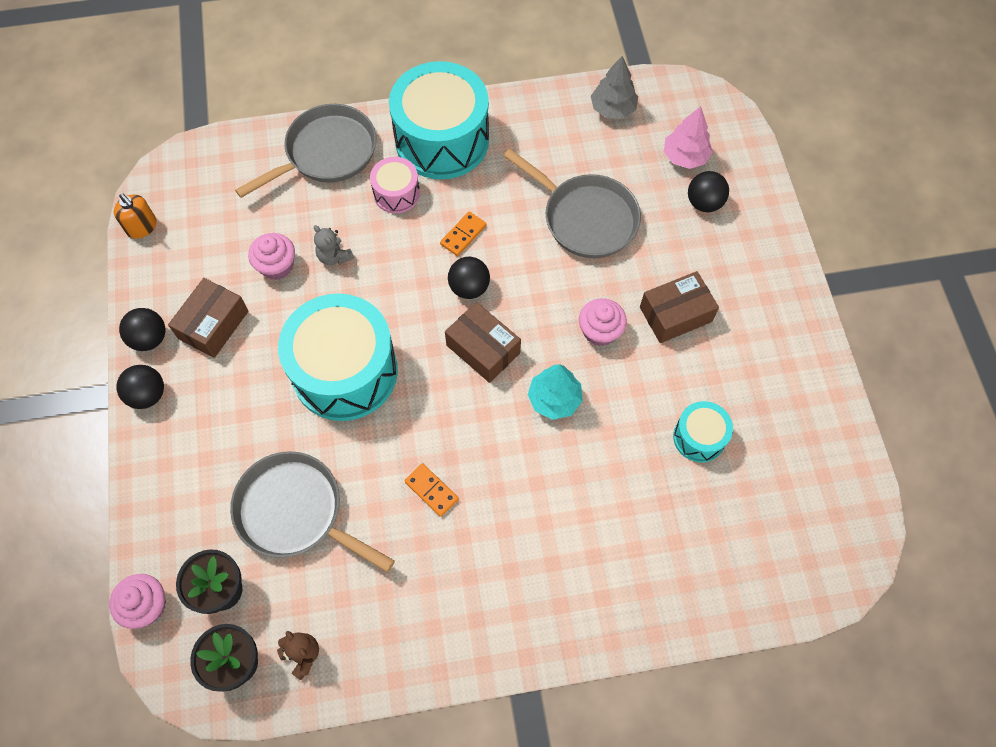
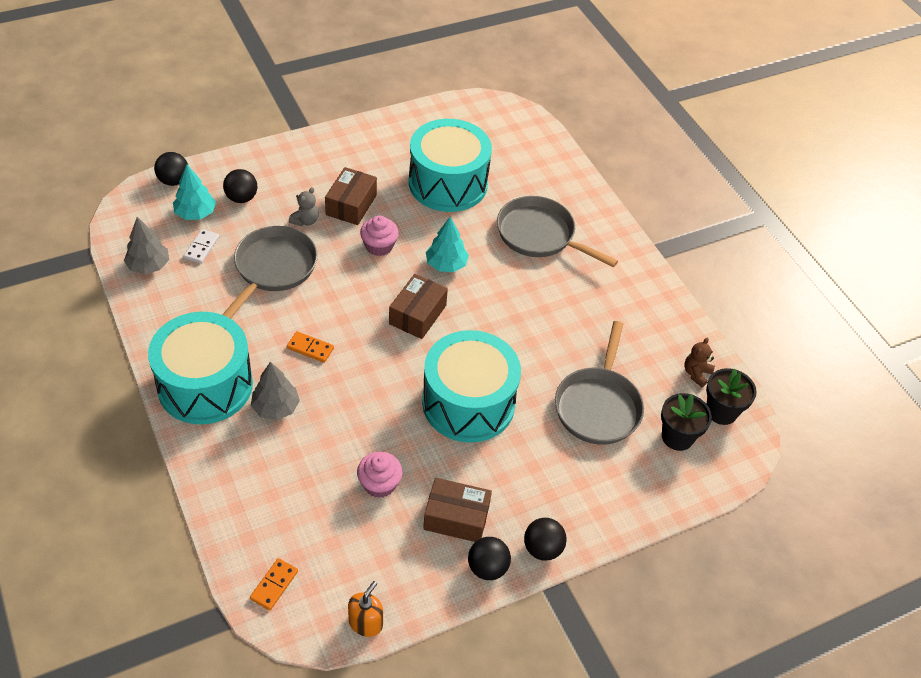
camera: 110 degrees left, 15 degrees down
pink cupcake [109,574,166,629] -> none
grey pan [235,104,376,198] -> grey pan moved to [497,196,618,267]
grey teddy bear [314,225,354,265] -> grey teddy bear moved to [289,187,319,226]
pink drum [370,157,420,214] -> grey tree [251,362,300,420]
orange domino [404,463,459,517] -> orange domino moved to [250,558,298,610]
black ball [448,257,490,299] -> black ball moved to [154,152,188,186]
brown box [640,271,719,343] -> brown box turned 60 degrees clockwise [325,167,377,225]
pink tree [664,106,713,169] -> turquoise tree [173,165,216,220]
turquoise drum [673,401,733,462] -> turquoise drum [409,119,492,212], size x2.08
none -> white domino [183,229,219,264]

